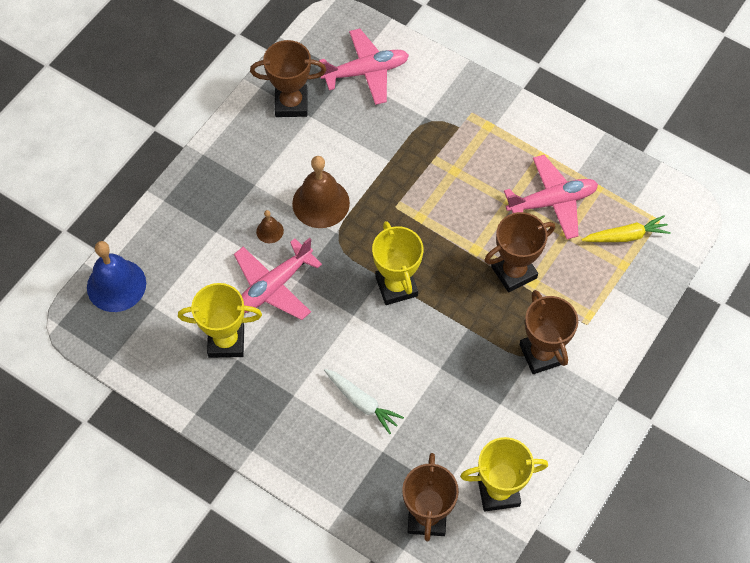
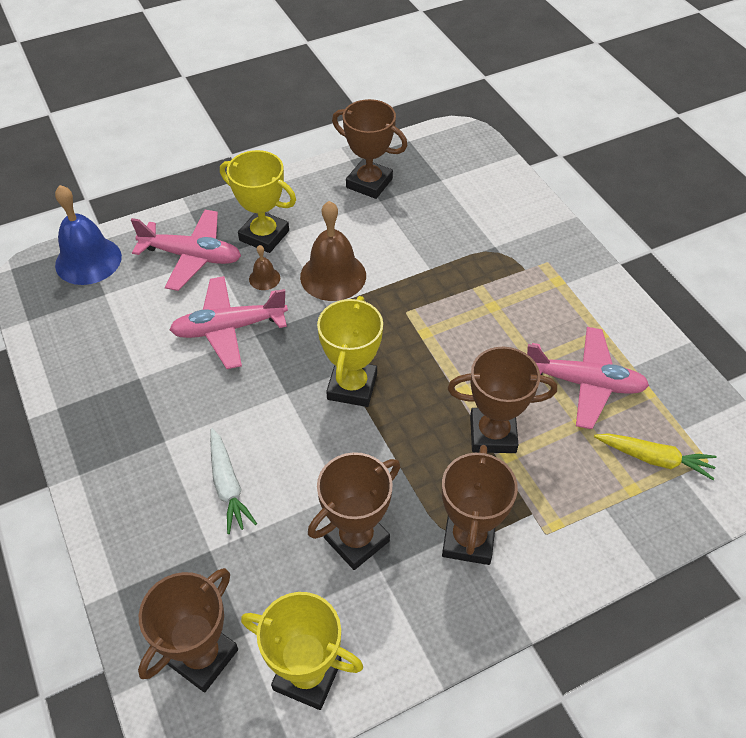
camera: 30 degrees right, 10 degrees down
yellow trophy [178,283,262,358] -> yellow trophy moved to [220,150,296,253]
pink plane [319,29,409,105] -> pink plane moved to [131,210,241,291]
none -> brown trophy [308,452,400,570]

